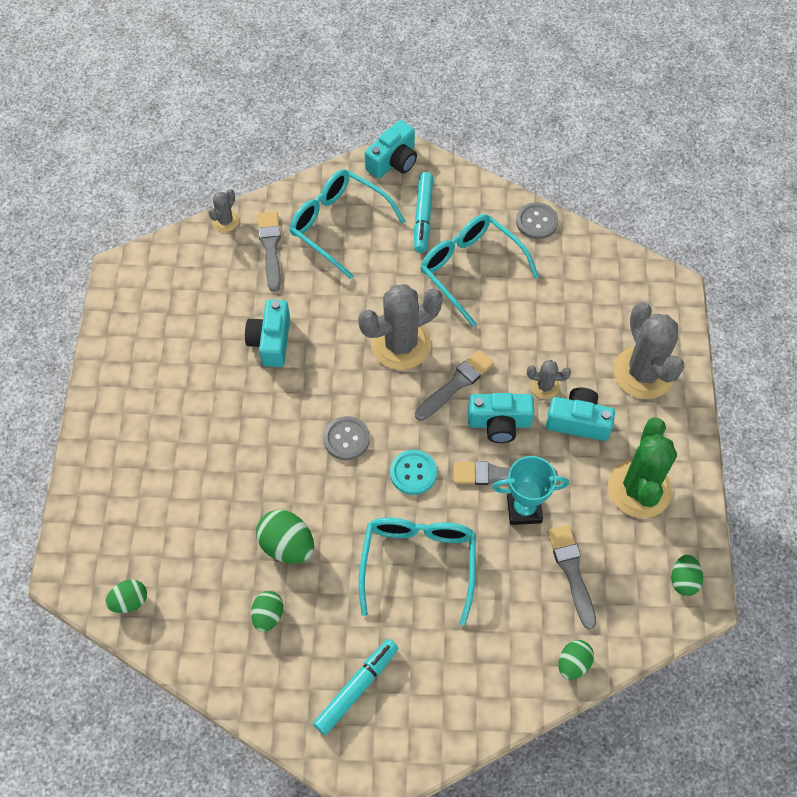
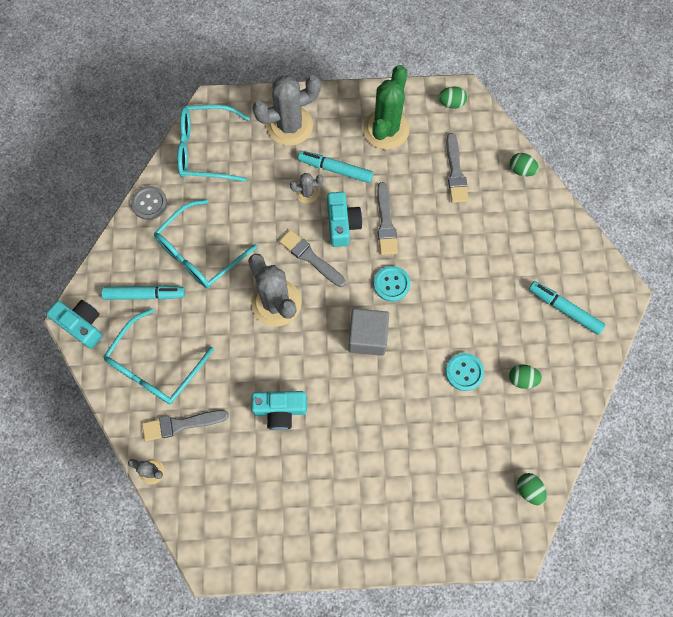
camera: 95 degrees left, 10 degrees up
green egg [256,510,314,564] -> turquoise button [446,353,484,391]
grey button [323,416,370,460] -> grey cube [348,309,389,356]
turquoise glasses [359,517,476,625] -> turquoise glasses moved to [177,105,250,182]
turquoise trophy [492,456,569,525] -> none
grey cactus [527,360,571,399] -> grey cactus turned 75 degrees clockwise [290,173,323,203]
turquoise camera [546,387,615,441] -> turquoise marker [298,151,373,183]
grey brush [547,525,597,630] -> grey brush turned 75 degrees counterclockwise [446,133,469,203]
green cactus [608,417,677,518] -> green cactus turned 75 degrees counterclockwise [363,65,410,149]

